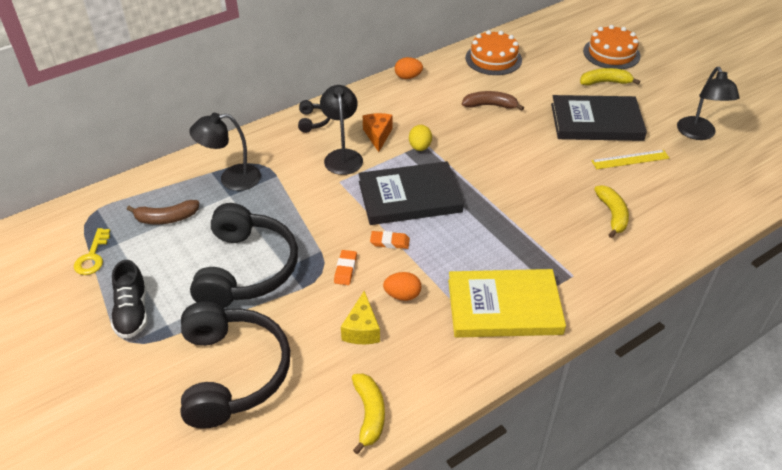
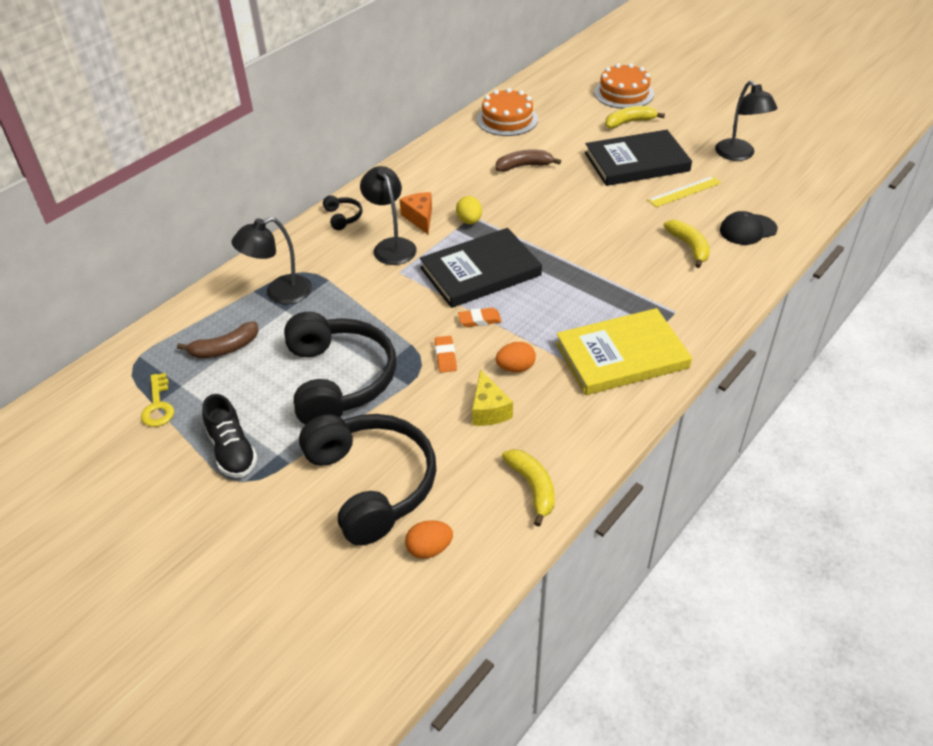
camera: 15 degrees left, 0 degrees up
orange egg [395,57,423,79] -> orange egg moved to [405,520,453,559]
none -> black cap [720,211,778,245]

